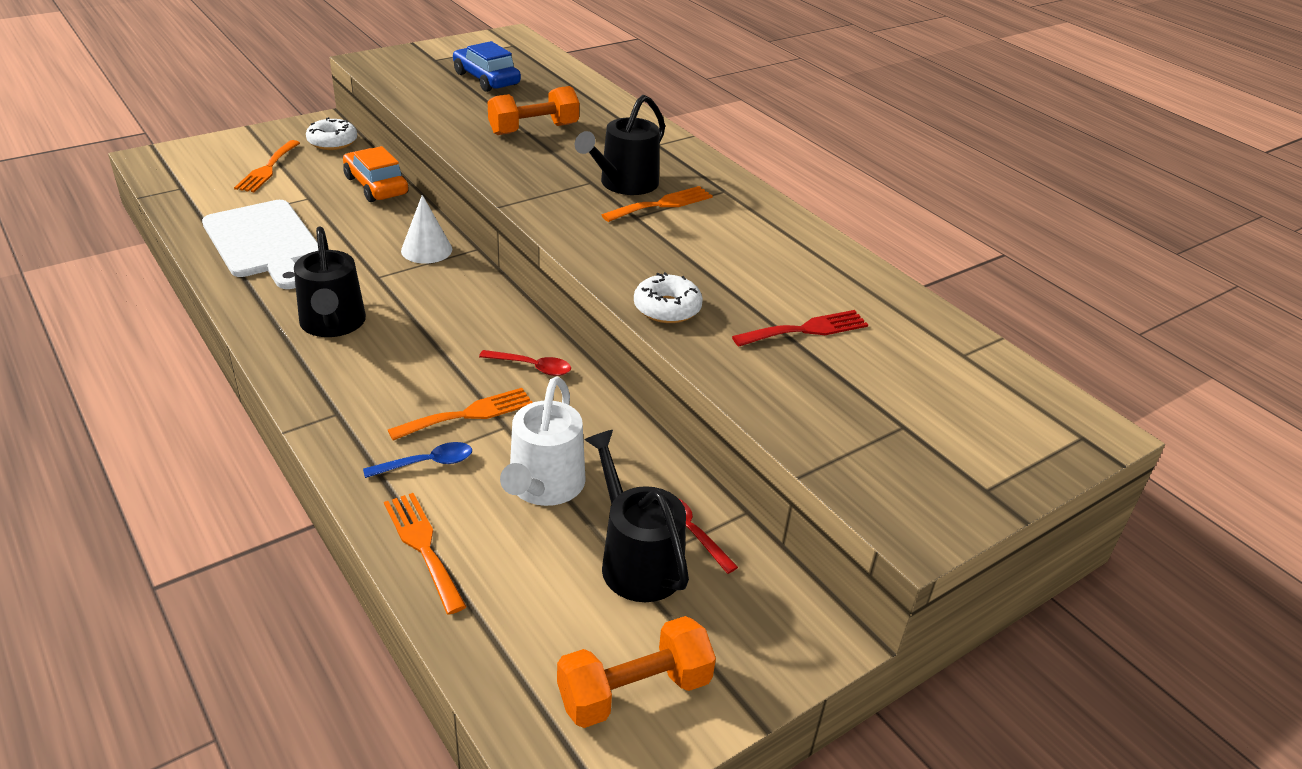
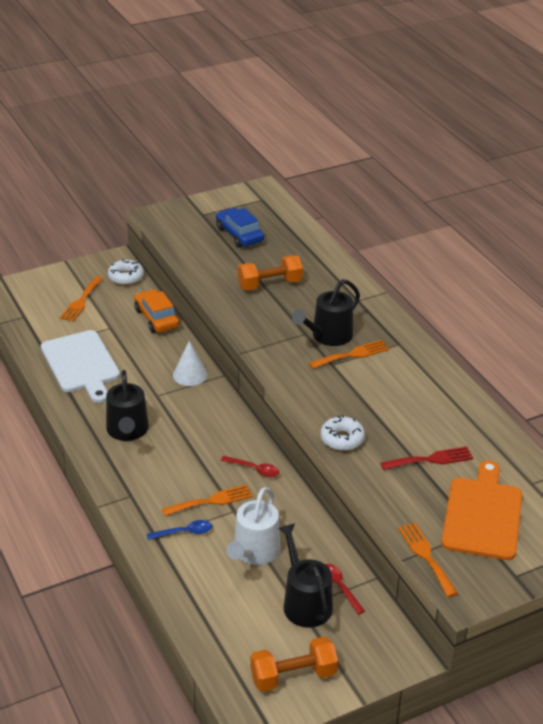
camera: 10 degrees right, 0 degrees up
orange fork [384,493,467,615] -> orange fork moved to [398,522,458,597]
none -> orange cutting board [441,460,522,560]

